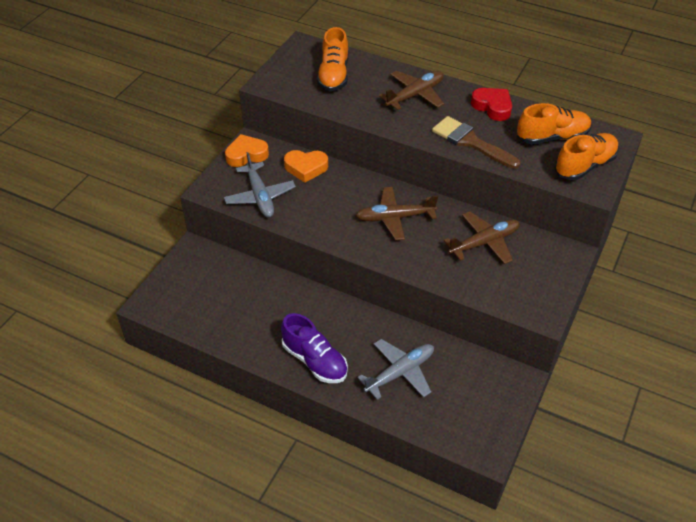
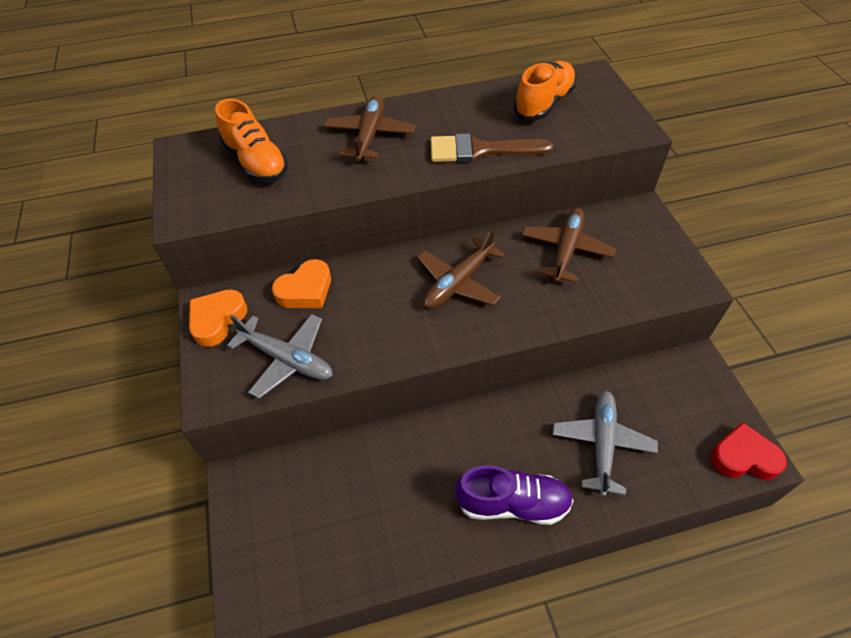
camera: 40 degrees left, 5 degrees up
red heart [471,88,512,121] -> red heart moved to [711,422,787,480]
orange shoe [554,133,619,180] -> none

